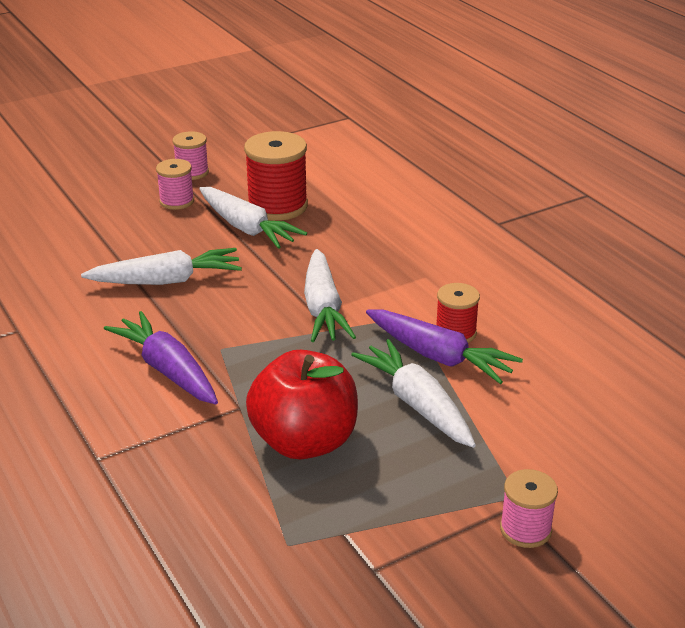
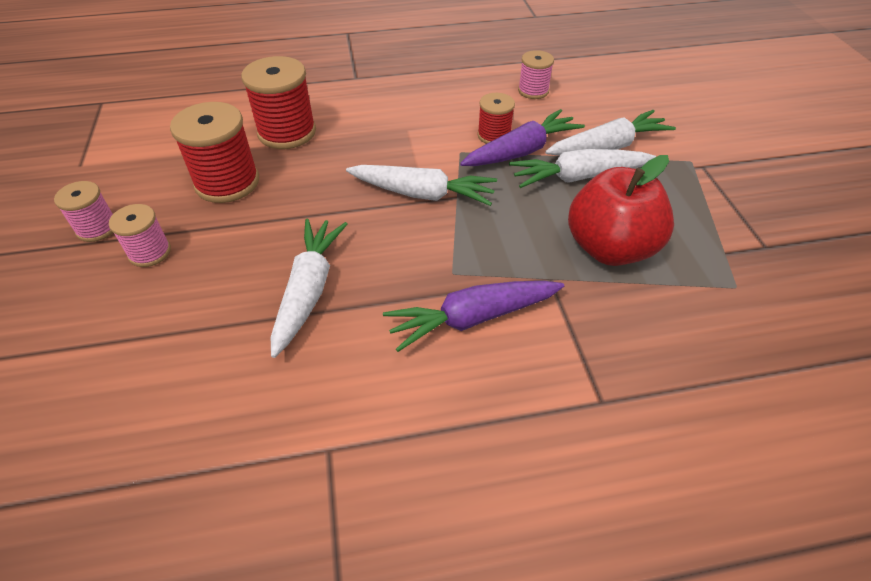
camera: 70 degrees left, 15 degrees up
white carrot [199,187,307,249] -> white carrot moved to [545,110,676,156]
pink spool [500,469,558,548] -> pink spool moved to [518,50,554,99]
none -> red spool [241,56,316,149]

